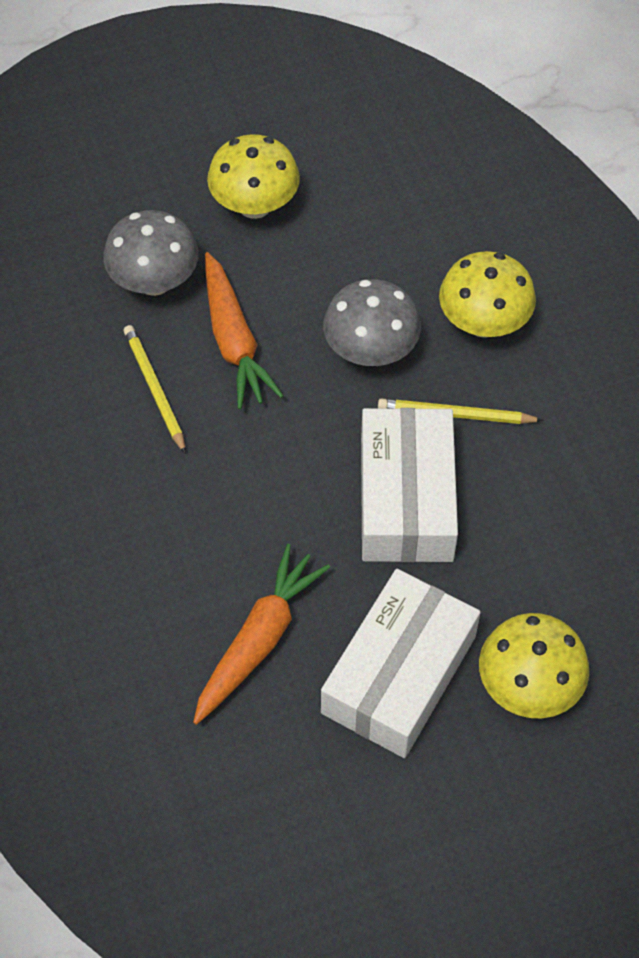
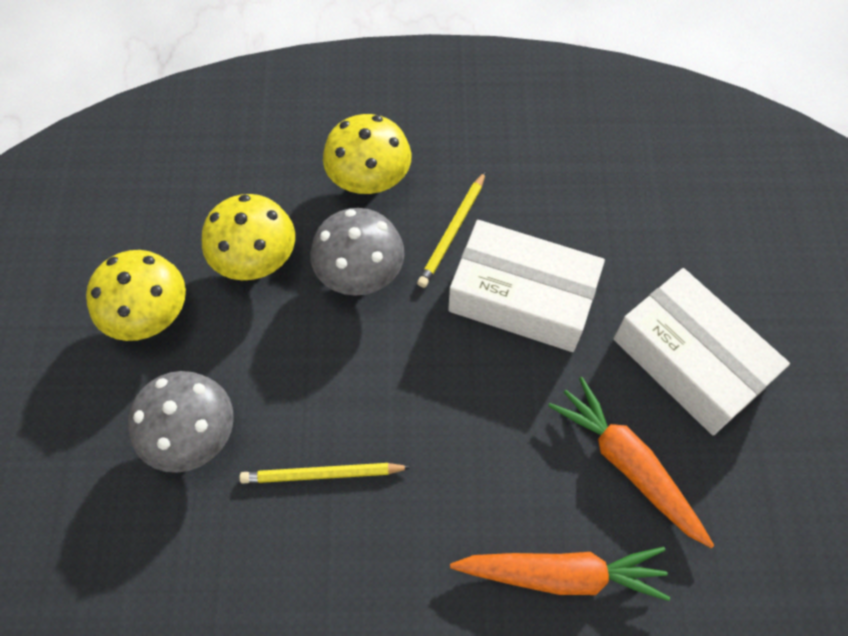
camera: 70 degrees left, 5 degrees up
orange carrot [205,252,284,409] -> orange carrot moved to [450,547,670,601]
yellow mushroom [479,613,589,718] -> yellow mushroom moved to [202,194,295,280]

